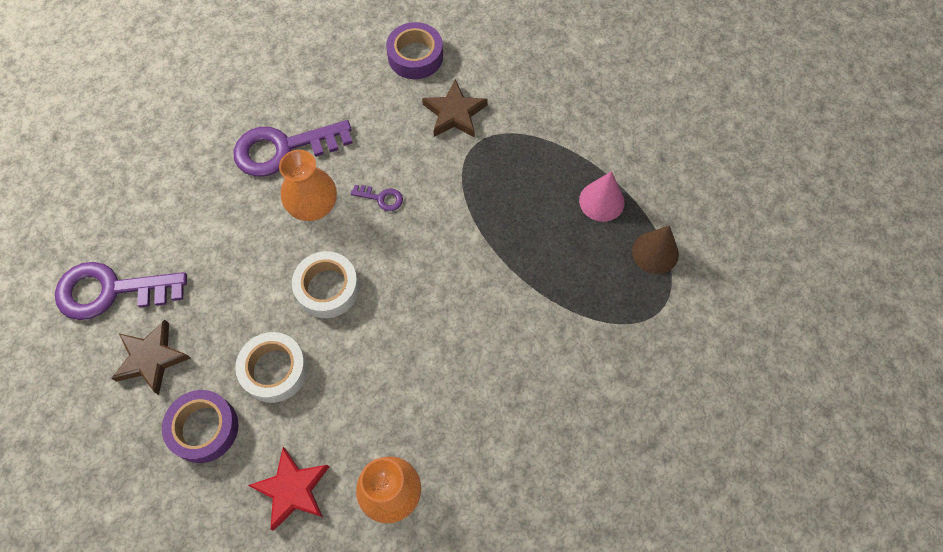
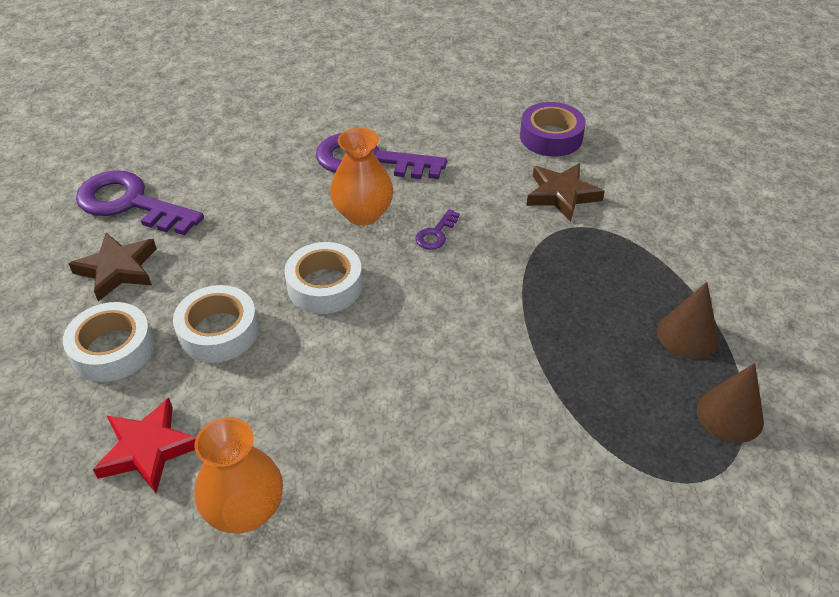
camera: 30 degrees right, 20 degrees down
purple tape [162,390,238,463] -> white tape [63,302,154,382]
purple key [351,185,403,211] -> purple key turned 75 degrees clockwise [416,209,460,250]
pink cone [579,171,625,222] -> brown cone [657,282,718,359]

